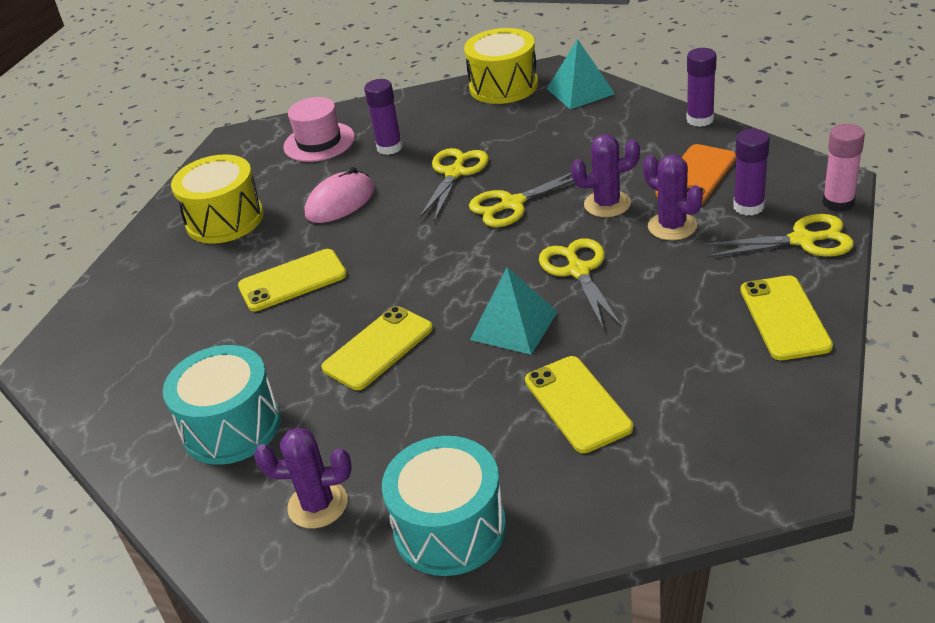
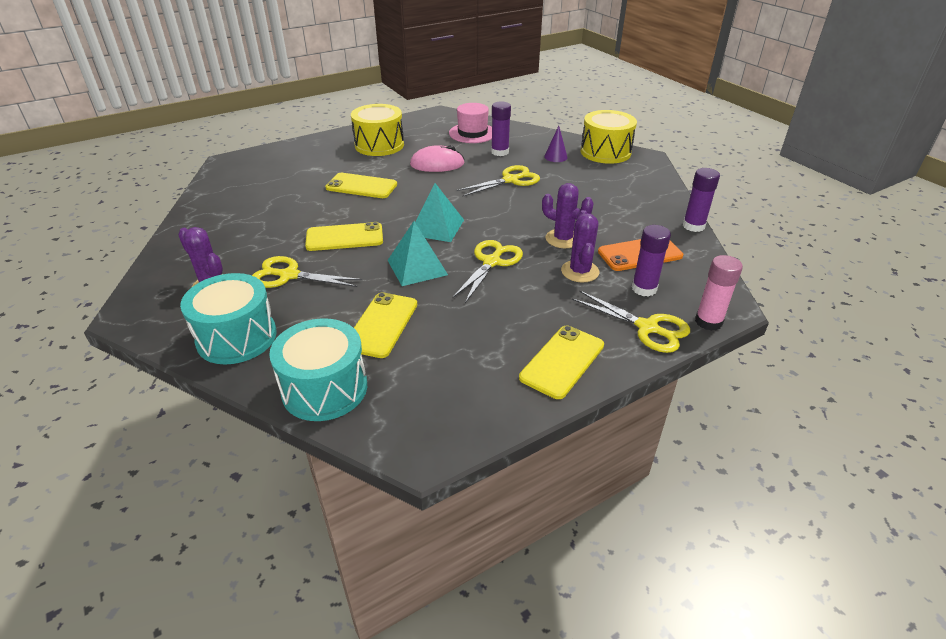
camera: 35 degrees right, 0 degrees up
turquoise drum [163,345,281,465] -> turquoise drum moved to [269,318,367,421]
yellow scissors [469,173,591,227] -> yellow scissors moved to [252,256,362,288]
turquoise pyramid [547,39,615,109] -> turquoise pyramid moved to [415,183,464,242]
none -> purple cone [544,126,568,162]

